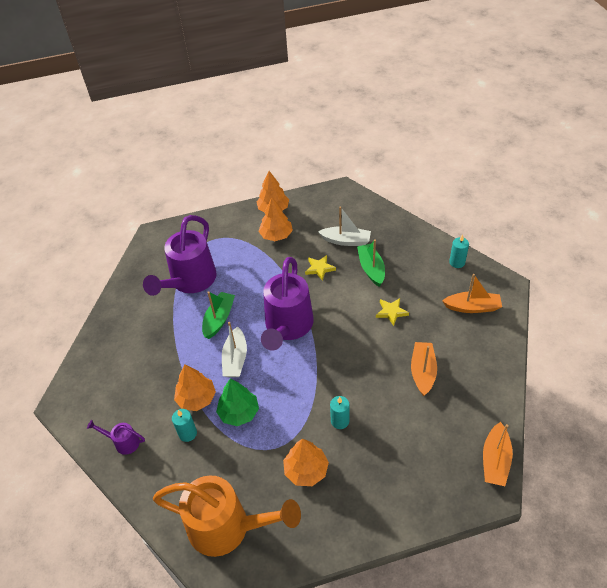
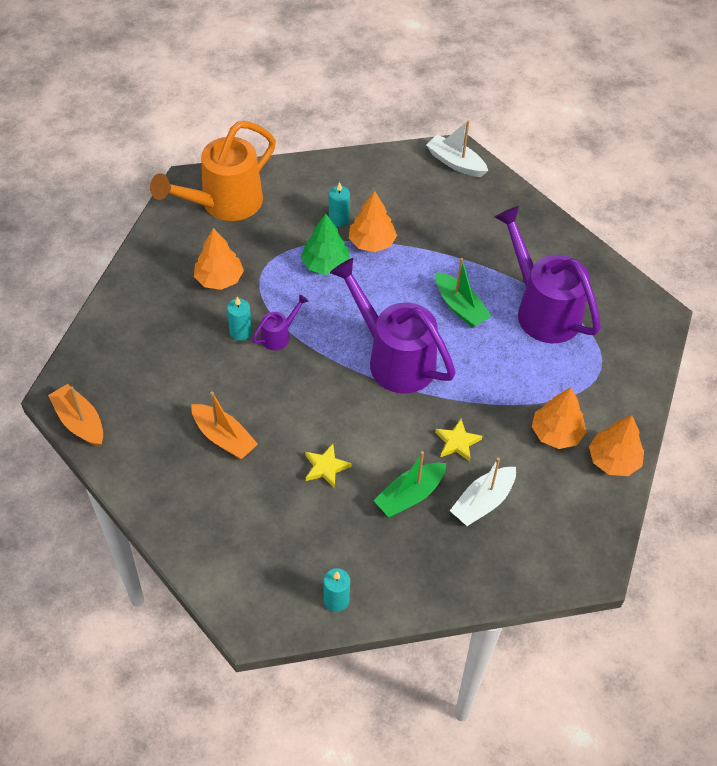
camera: 120 degrees right, 5 degrees up
purple watering can [87,420,145,455] -> purple watering can moved to [252,294,309,350]
white boat [222,322,247,377] -> white boat moved to [426,120,488,177]
green boat [357,239,385,286] -> green boat turned 120 degrees clockwise [374,451,446,517]
orange boat [442,274,502,313] -> none

